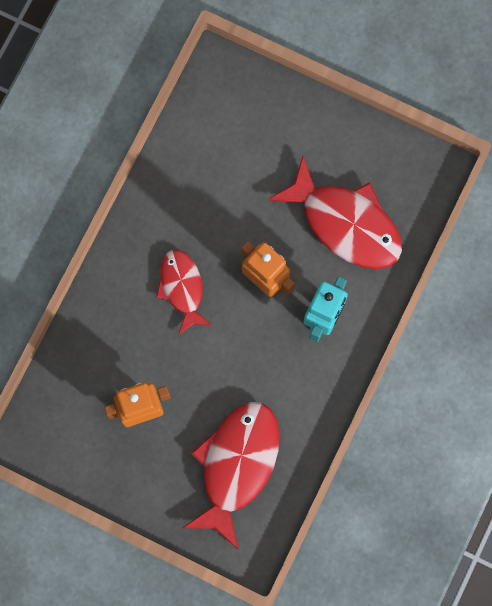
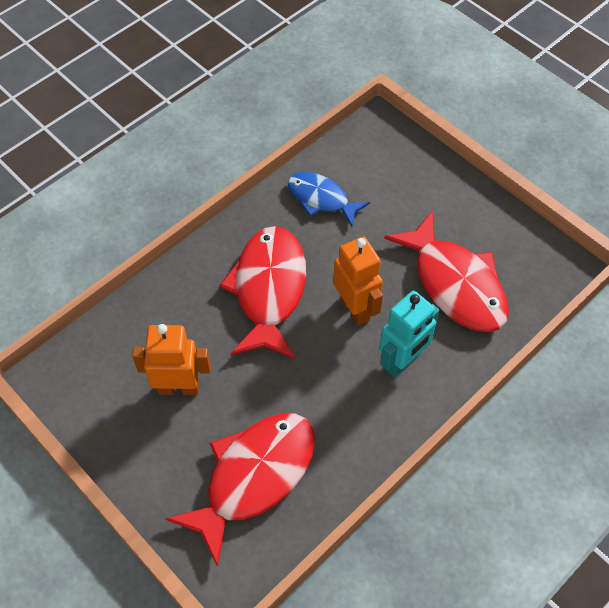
camera: 20 degrees right, 20 degrees down
red fish [156,250,212,335] -> red fish [219,226,306,359], size x1.67
none -> blue fish [288,172,370,227]

